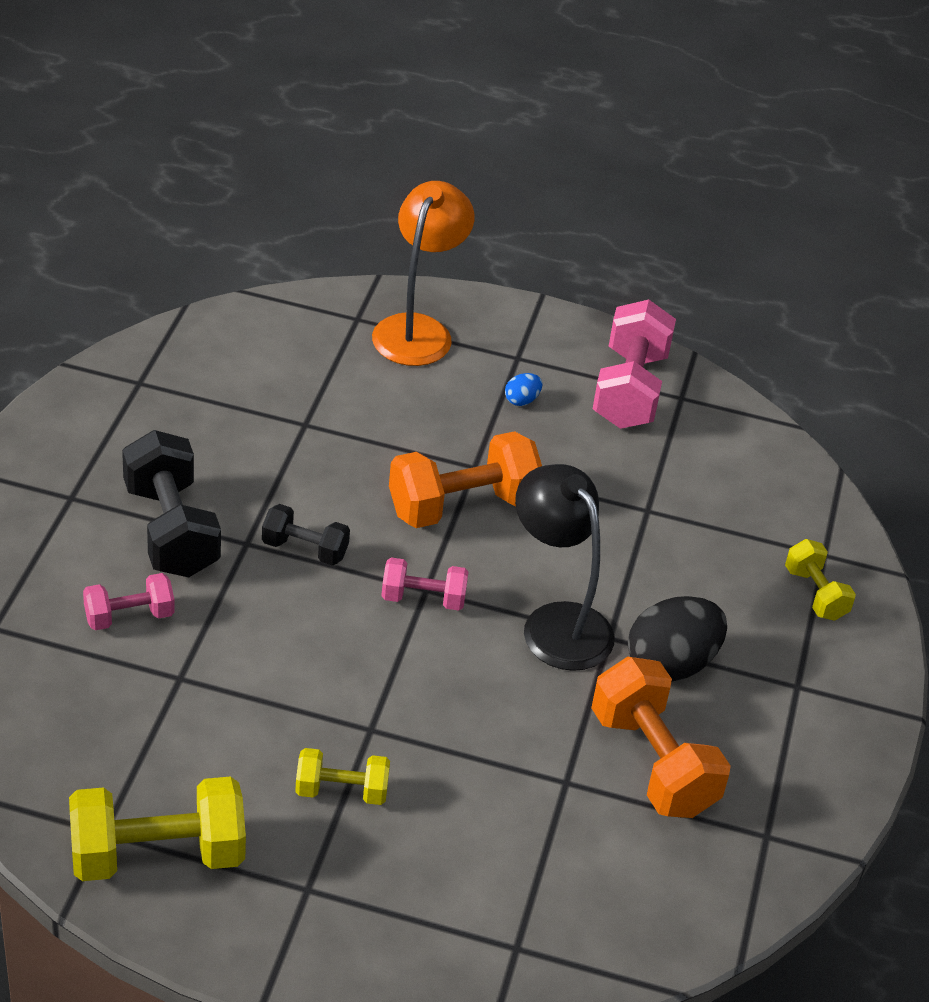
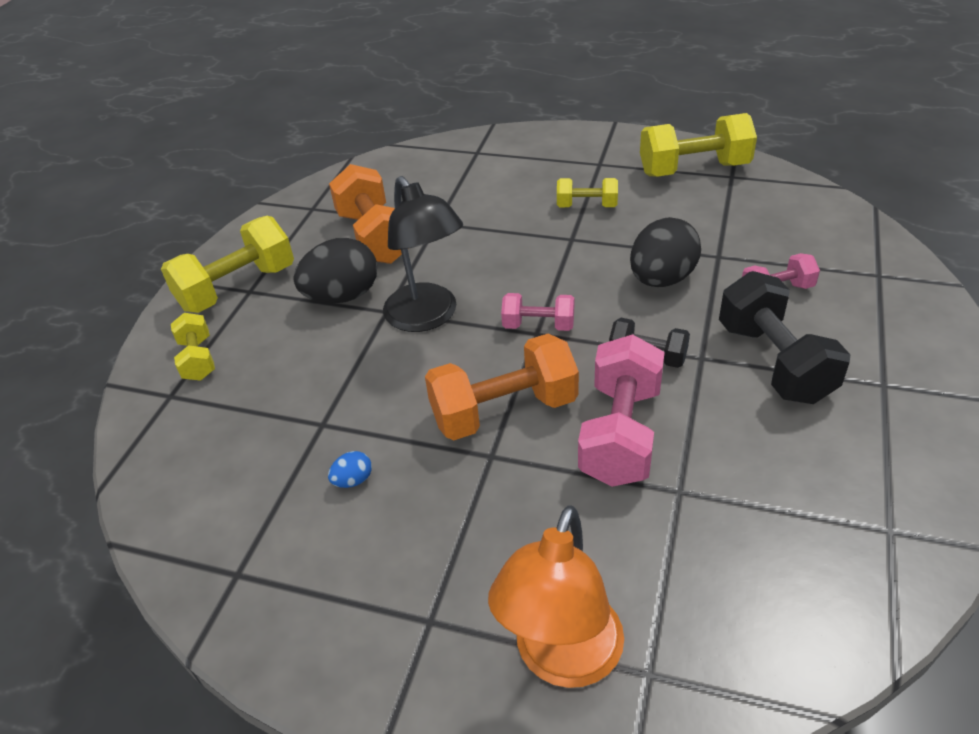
camera: 170 degrees left, 0 degrees up
blue egg [505,373,542,406] -> blue egg moved to [328,451,372,488]
pink dumbbell [593,300,676,429] -> pink dumbbell moved to [578,334,665,487]
none -> yellow dumbbell [161,216,294,313]
none -> black egg [630,217,701,287]

